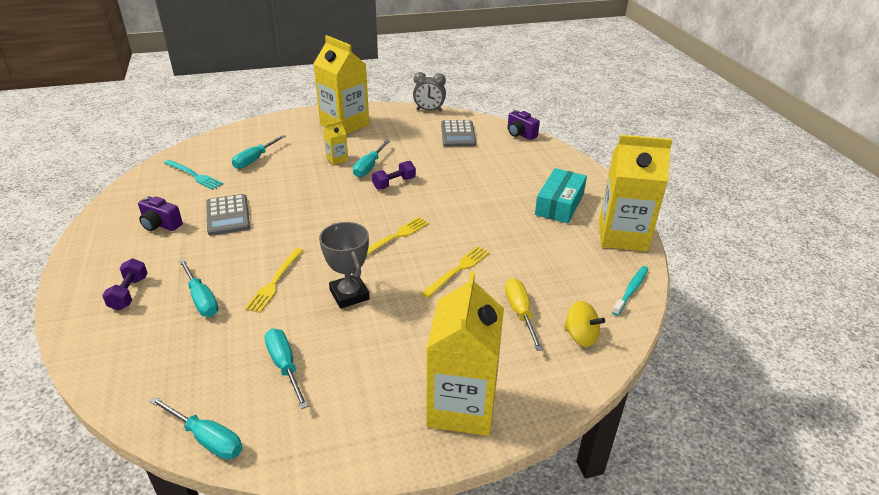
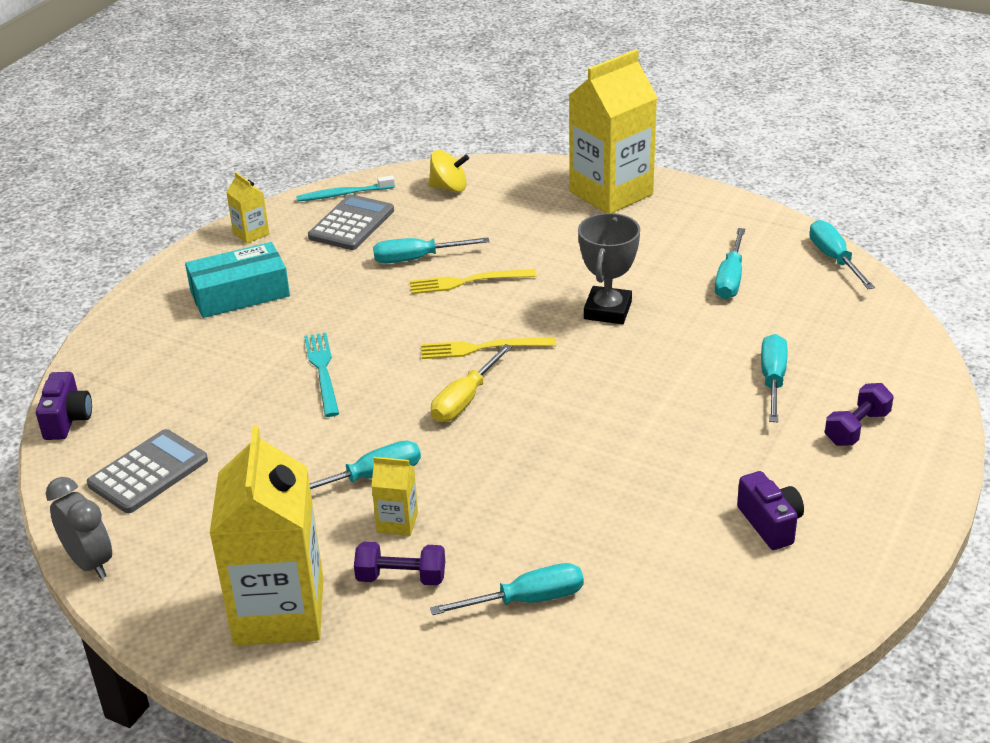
camera: 135 degrees left, 0 degrees up
turquoise fork [164,160,223,190] -> turquoise fork moved to [304,333,339,417]
grey calculator [206,194,250,236] -> grey calculator moved to [308,194,394,250]
yellow fork [245,248,304,313] -> none
purple dumbbell [372,161,416,190] -> purple dumbbell moved to [354,542,445,586]
yellow screwdriver [505,278,543,351] -> yellow screwdriver moved to [431,344,512,422]
yellow spinning top [564,301,605,347] -> yellow spinning top turned 105 degrees clockwise [429,150,469,192]
yellow carton [599,135,673,252] -> yellow carton [226,172,269,244], size x0.43
none -> turquoise screwdriver [373,237,490,264]

